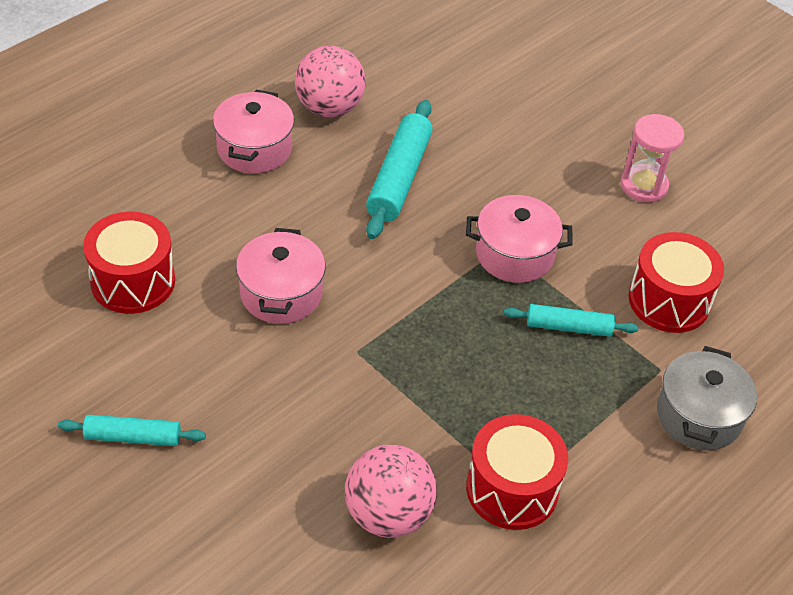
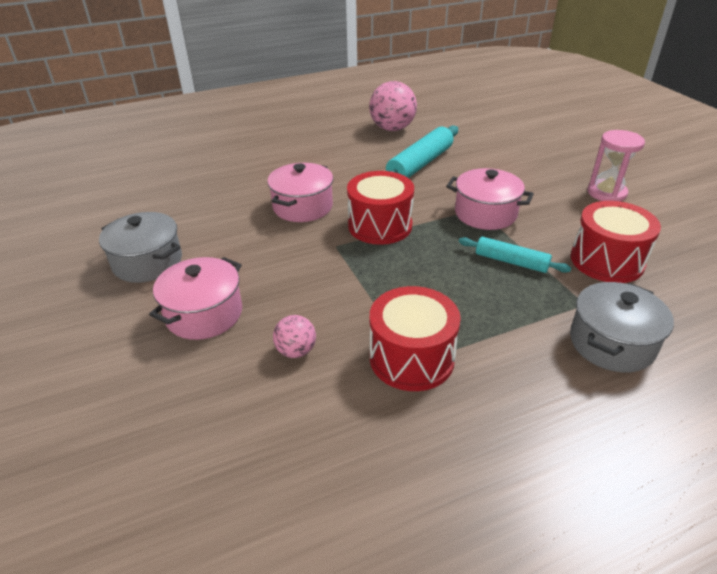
camera: 25 degrees right, 10 degrees down
turquoise rolling pin [58,415,206,446] -> grey pot [99,212,182,283]
red drum [83,212,175,314] -> red drum moved to [347,171,414,245]
pink pot [213,90,294,174] -> pink pot moved to [149,257,242,340]
pink ball [345,445,437,538] -> pink ball [273,315,316,358], size x0.53

